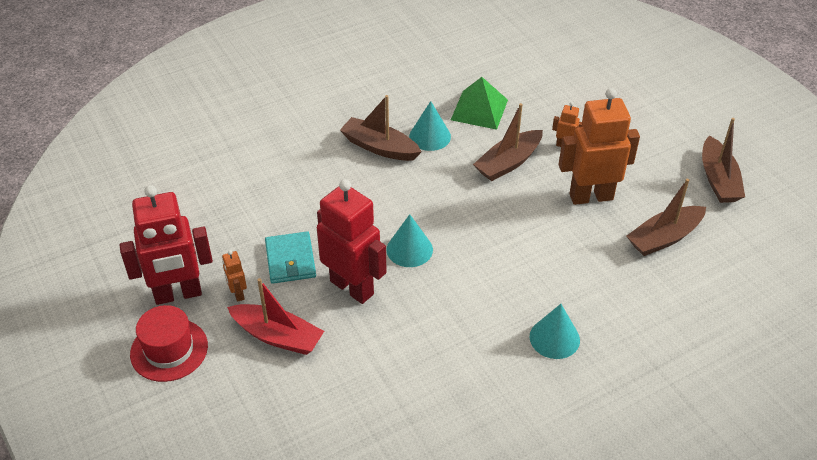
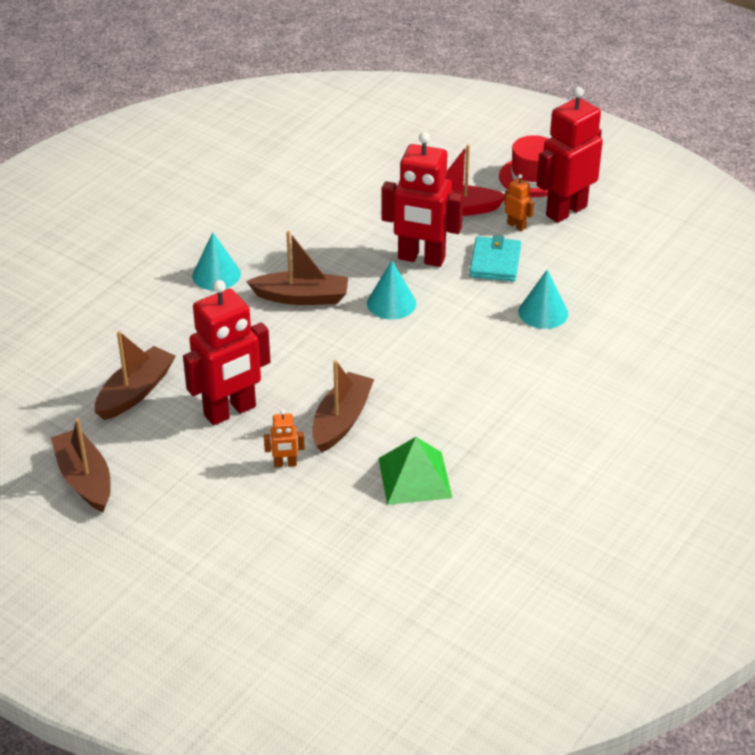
camera: 155 degrees right, 5 degrees down
turquoise wallet [265,231,316,284] -> turquoise wallet turned 45 degrees clockwise [469,235,521,282]
brown boat [340,95,422,161] -> brown boat moved to [246,231,348,305]
turquoise cone [409,101,451,151] -> turquoise cone moved to [518,269,568,329]
orange robot [559,88,640,205] -> red robot [183,280,271,425]

